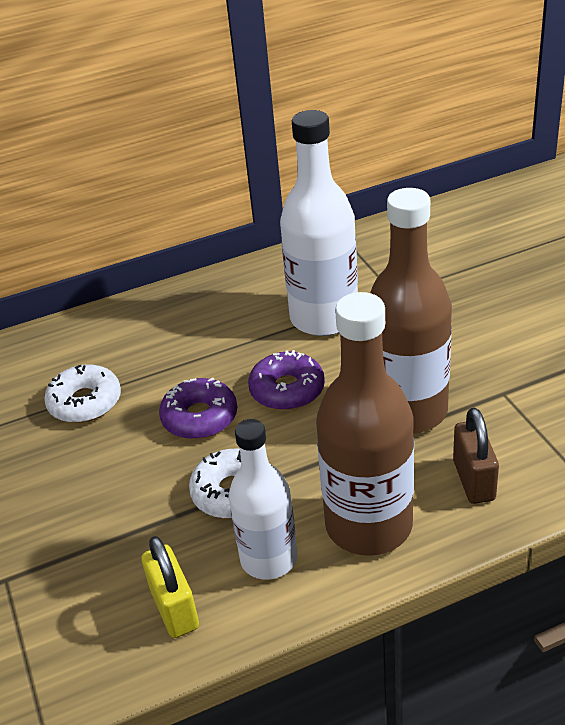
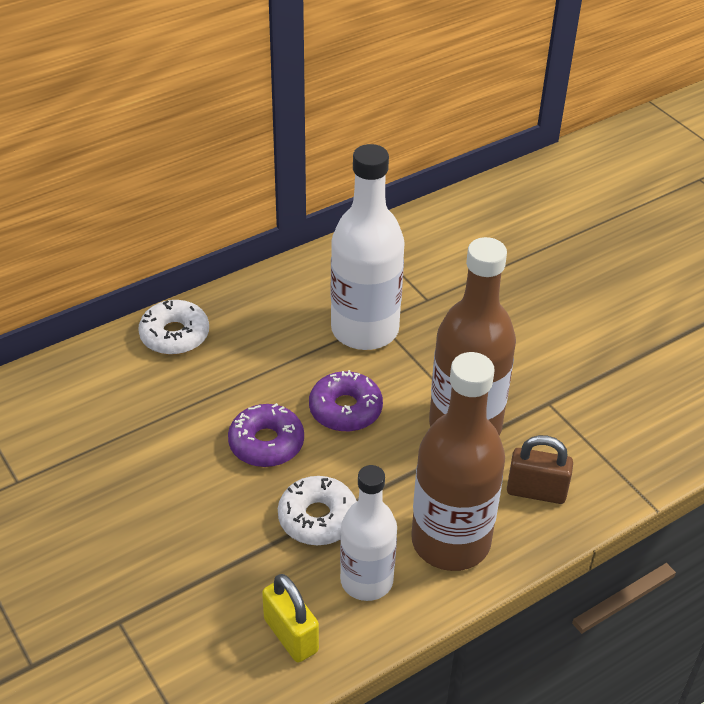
camera: 15 degrees left, 5 degrees up
white donut [44,364,121,423] -> white donut moved to [138,300,209,355]
brown padlock [453,408,499,504] -> brown padlock turned 60 degrees counterclockwise [507,435,573,504]

